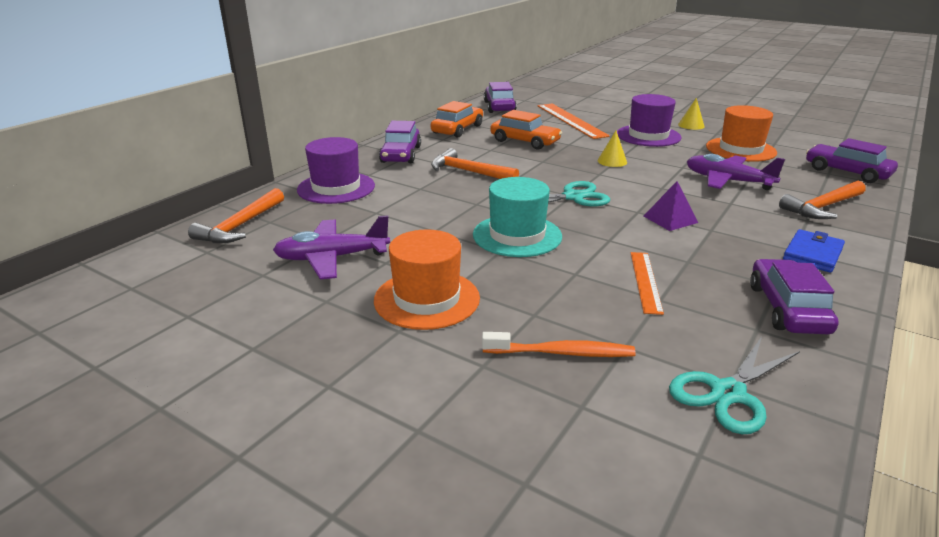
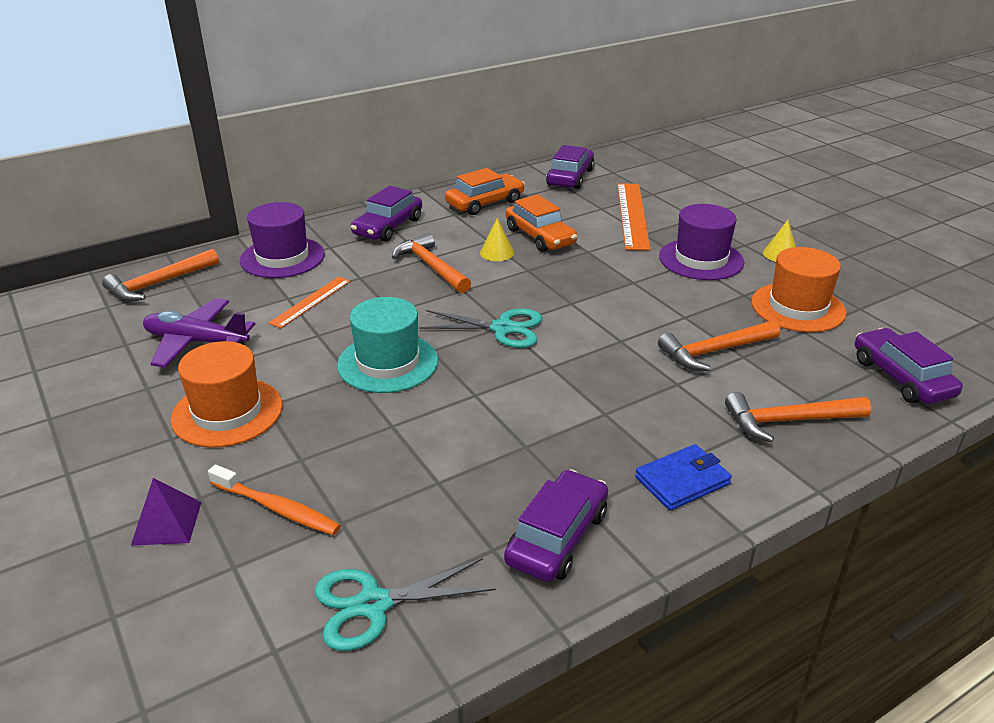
camera: 25 degrees right, 5 degrees up
yellow cone [598,131,627,167] -> yellow cone moved to [480,218,514,261]
orange ruler [631,252,664,315] -> orange ruler moved to [268,277,350,328]
purple pyramid [644,181,698,231] -> purple pyramid moved to [131,478,202,546]
purple plane [687,154,785,190] -> orange hammer [658,320,780,371]

